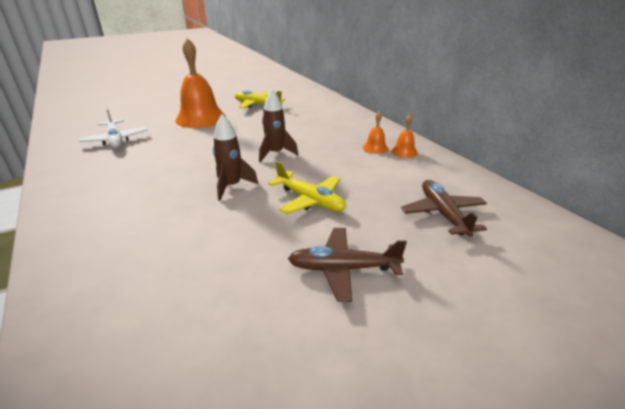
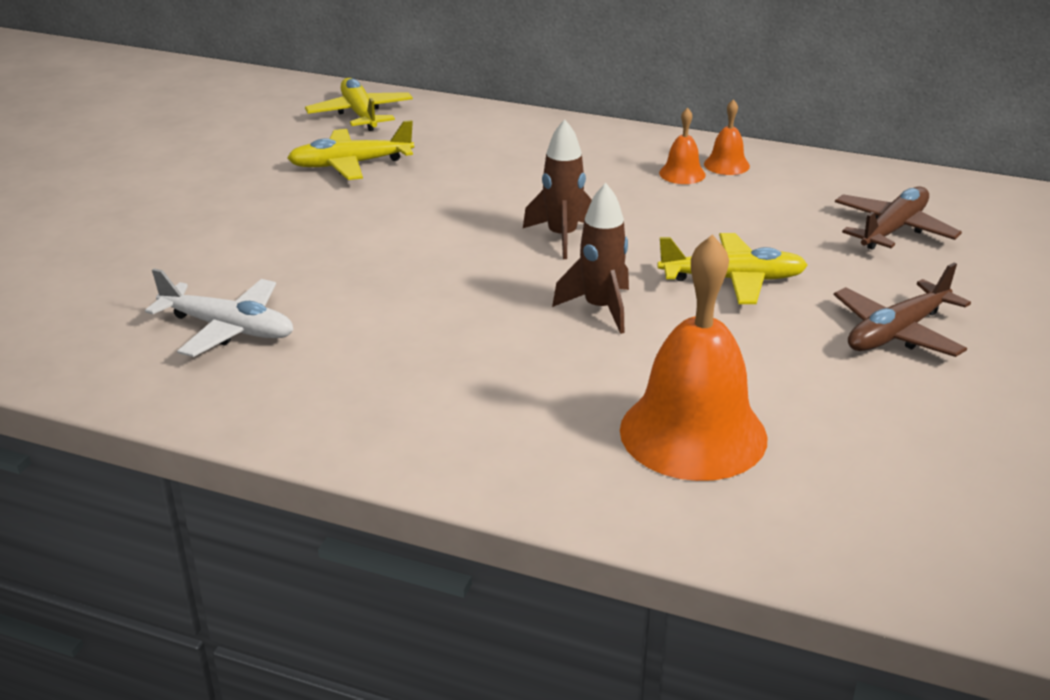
camera: 40 degrees left, 0 degrees up
orange bell [176,38,226,128] -> orange bell moved to [620,234,767,481]
brown plane [401,180,487,237] -> brown plane turned 90 degrees clockwise [835,186,962,250]
none -> yellow plane [305,78,413,131]

